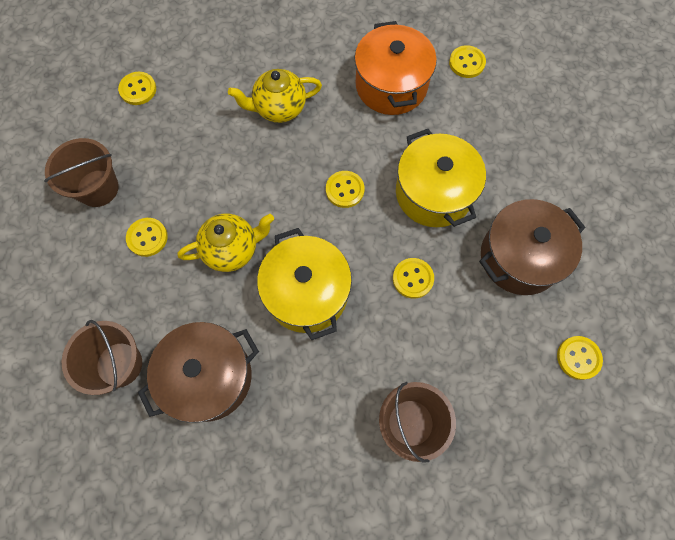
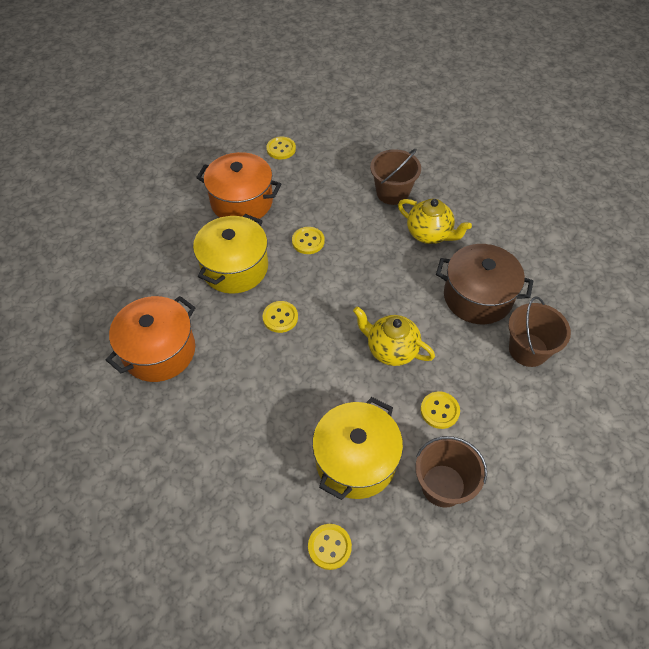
camera: 130 degrees left, 15 degrees down
yellow teapot [228,69,322,123] -> yellow teapot moved to [398,199,472,244]
yellow pot [257,228,352,340] -> yellow pot moved to [312,397,403,500]
yellow button [449,45,486,78] -> none
brown pot [479,199,585,295] -> orange pot [196,152,281,219]

